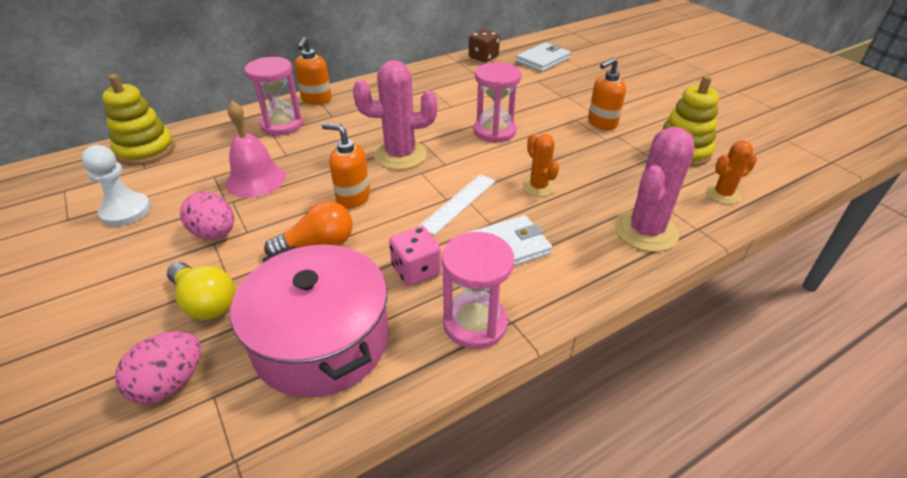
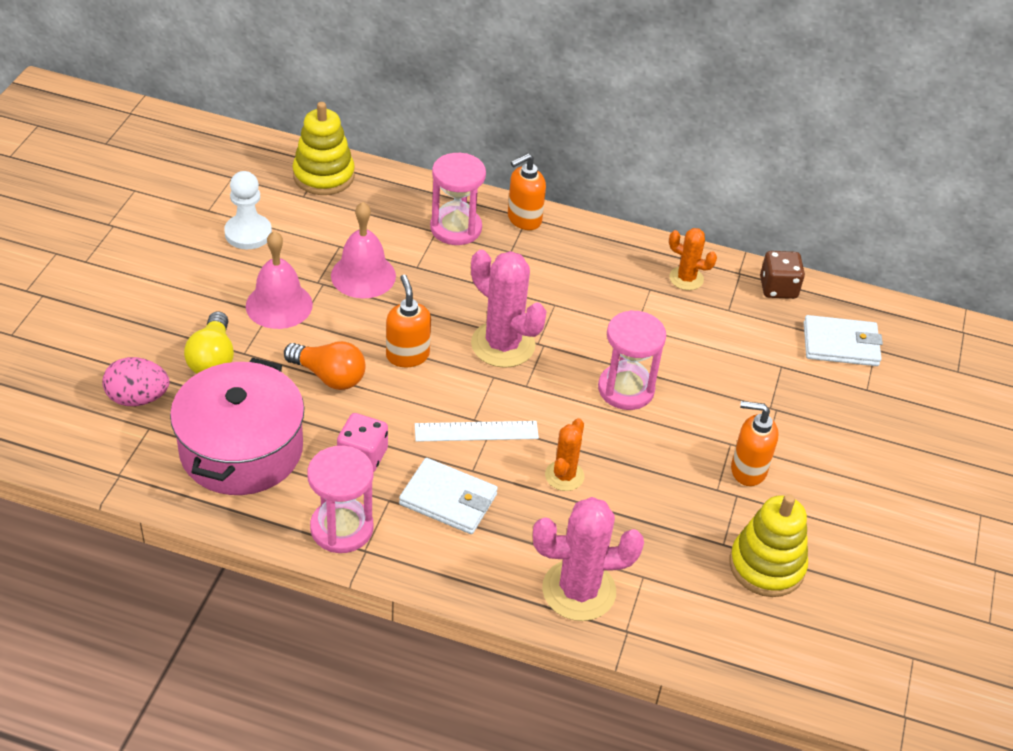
camera: 45 degrees right, 5 degrees up
pink egg [180,191,234,239] -> pink bell [246,231,313,329]
orange cactus [706,141,757,204] -> orange cactus moved to [669,228,717,290]

